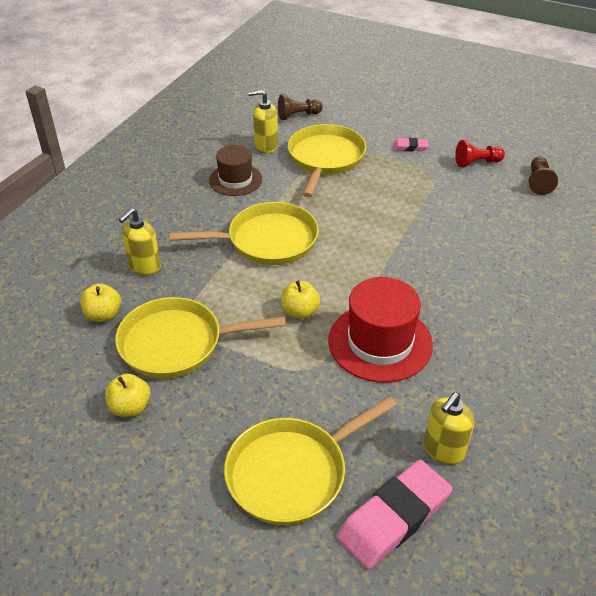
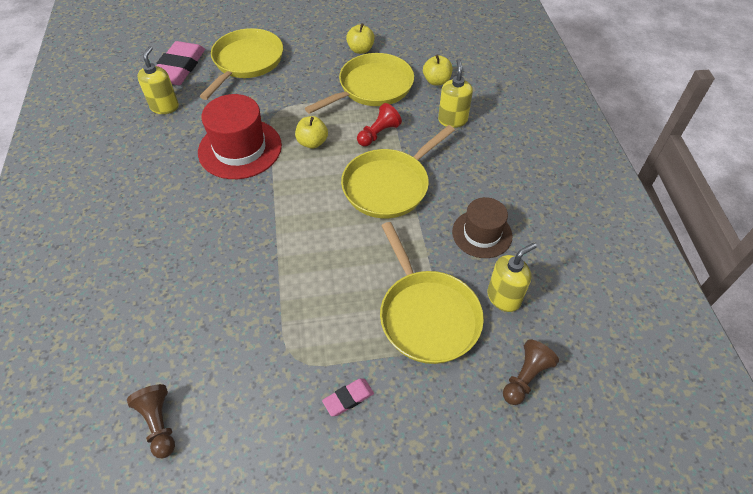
camera: 145 degrees right, 10 degrees up
red pawn [455,140,505,167] -> red pawn moved to [357,103,402,146]

